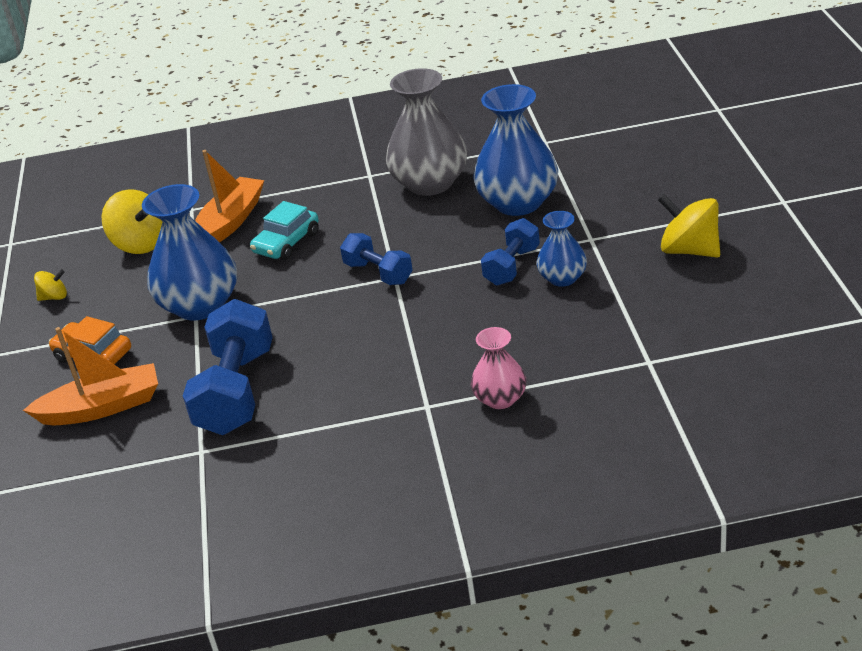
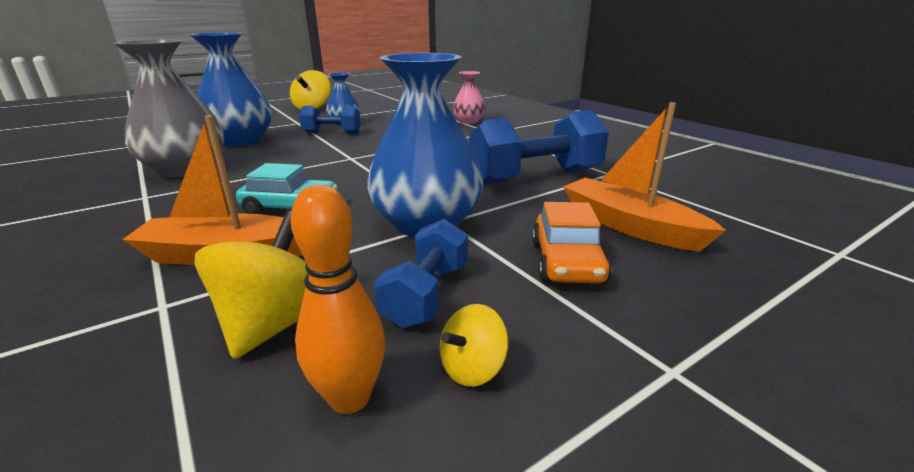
camera: 120 degrees left, 10 degrees down
yellow spinning top [34,269,67,301] -> yellow spinning top turned 90 degrees counterclockwise [440,304,508,387]
blue dumbbell [340,233,413,285] -> blue dumbbell moved to [374,219,468,328]
none -> orange bowling pin [291,185,385,414]

